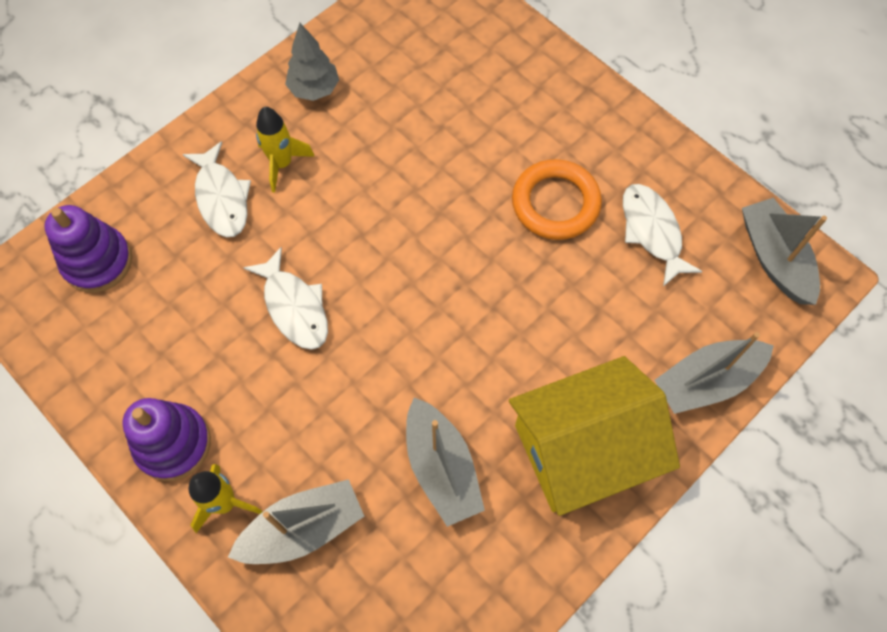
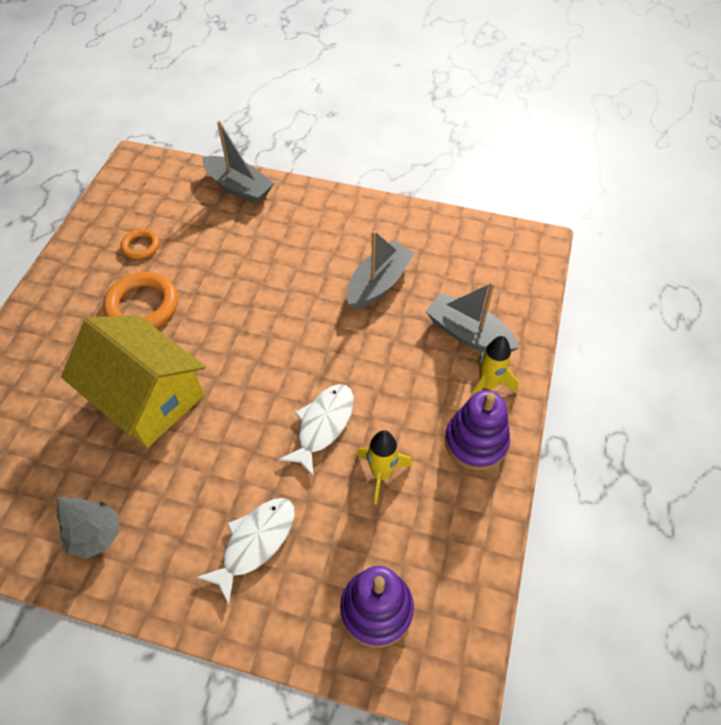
camera: 120 degrees left, 10 degrees down
yellow rocket [256,107,315,193] -> yellow rocket moved to [356,430,412,505]
yellow house [509,356,680,516] -> yellow house moved to [61,315,206,447]
white fish [623,184,703,287] -> orange ring [121,229,159,259]
grey boat [742,198,827,305] -> none

